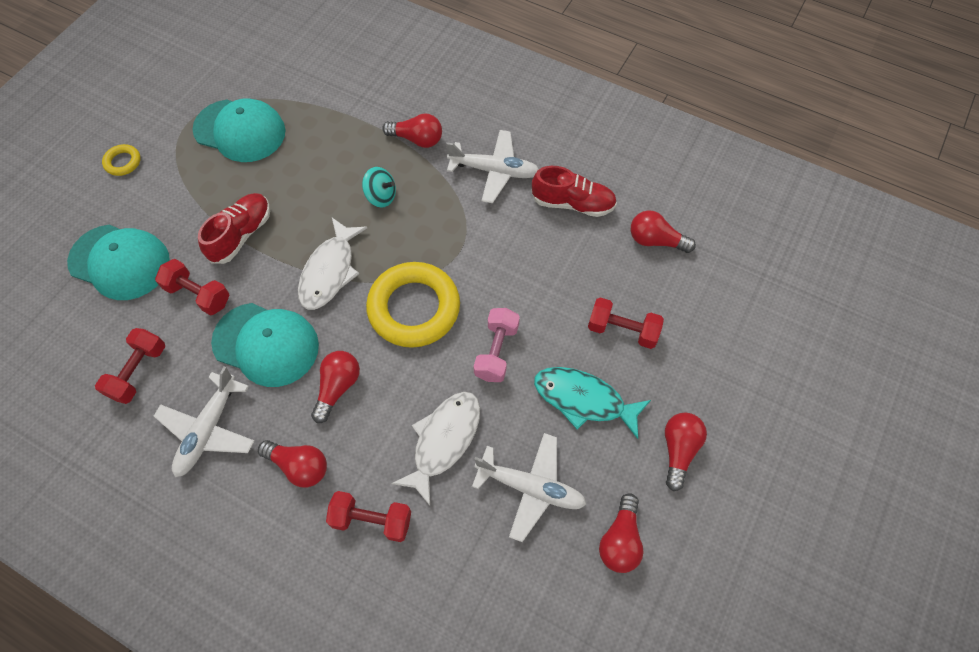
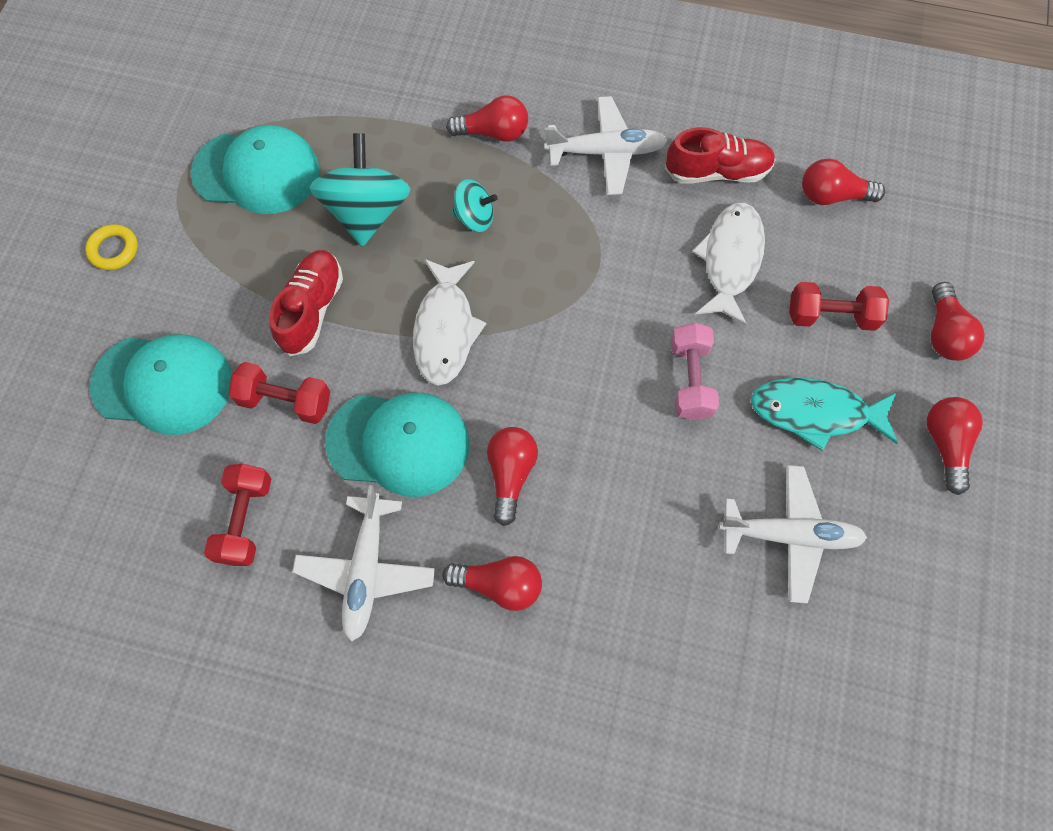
camera: 15 degrees left, 5 degrees up
red dumbbell [326,491,411,542] -> none
yellow ring [366,262,460,348] -> none
white fish [391,392,480,506] -> white fish moved to [692,203,765,326]
red light bulb [599,493,644,573] -> red light bulb moved to [931,282,985,361]
none -> turquoise spinning top [309,133,411,247]

